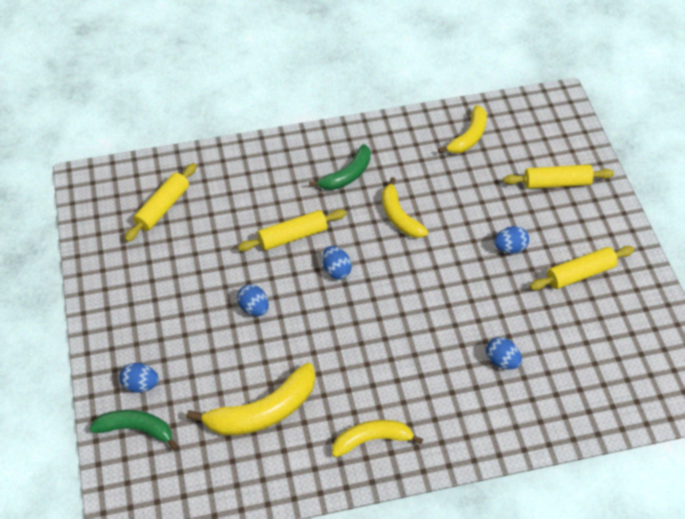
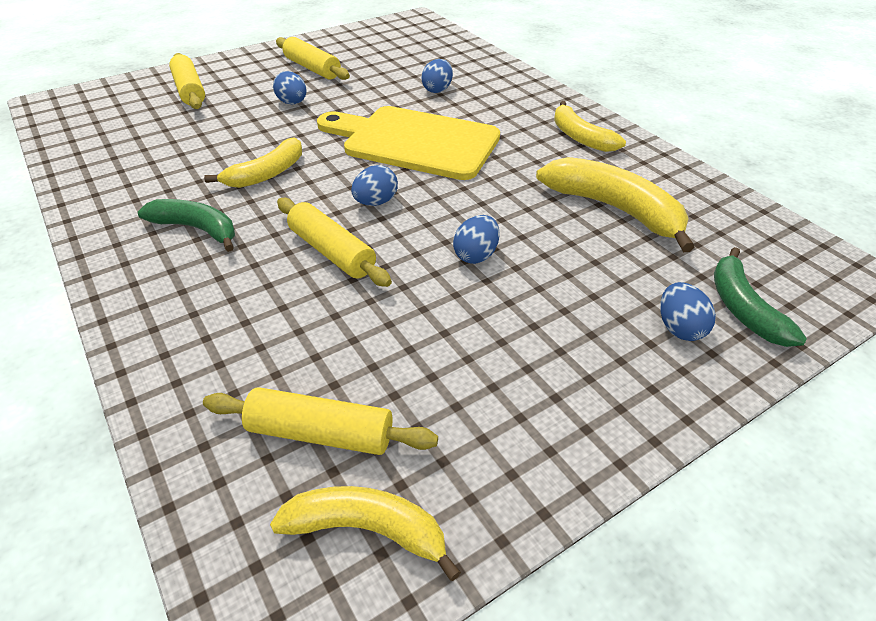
camera: 110 degrees left, 10 degrees down
yellow banana [438,105,487,153] -> yellow banana moved to [270,486,461,581]
none -> yellow cutting board [317,106,500,180]

